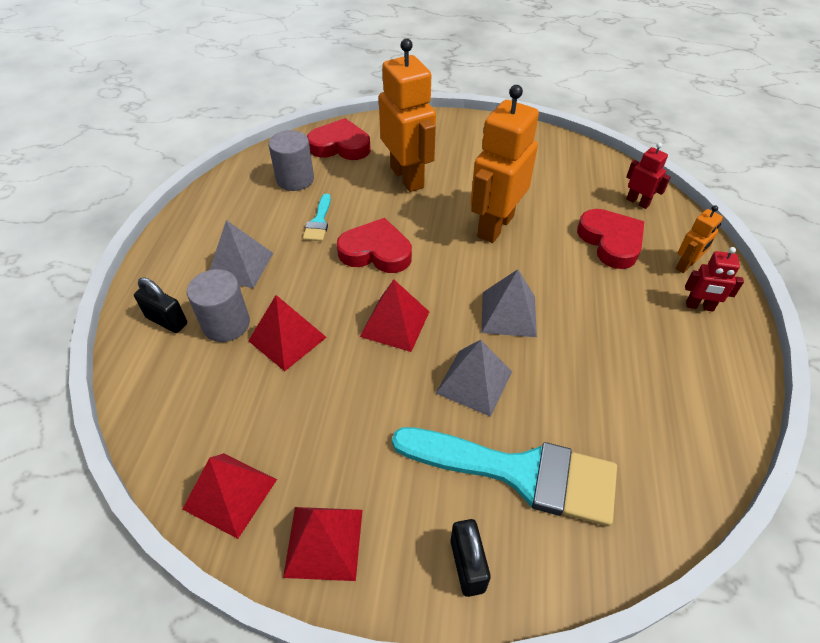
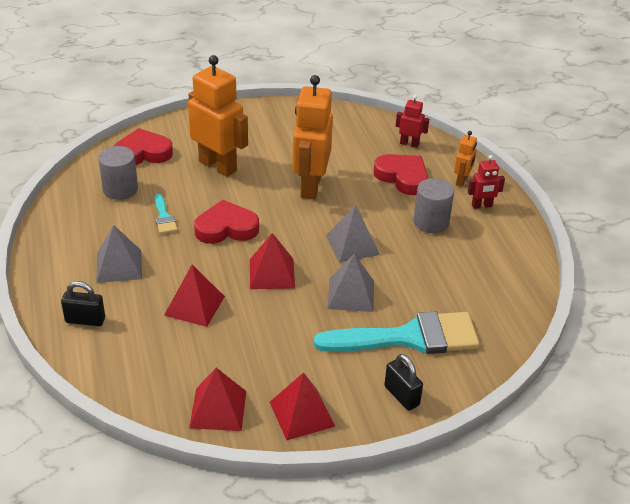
camera: 25 degrees left, 10 degrees down
grey cylinder [187,269,250,342] -> grey cylinder moved to [414,178,454,233]

